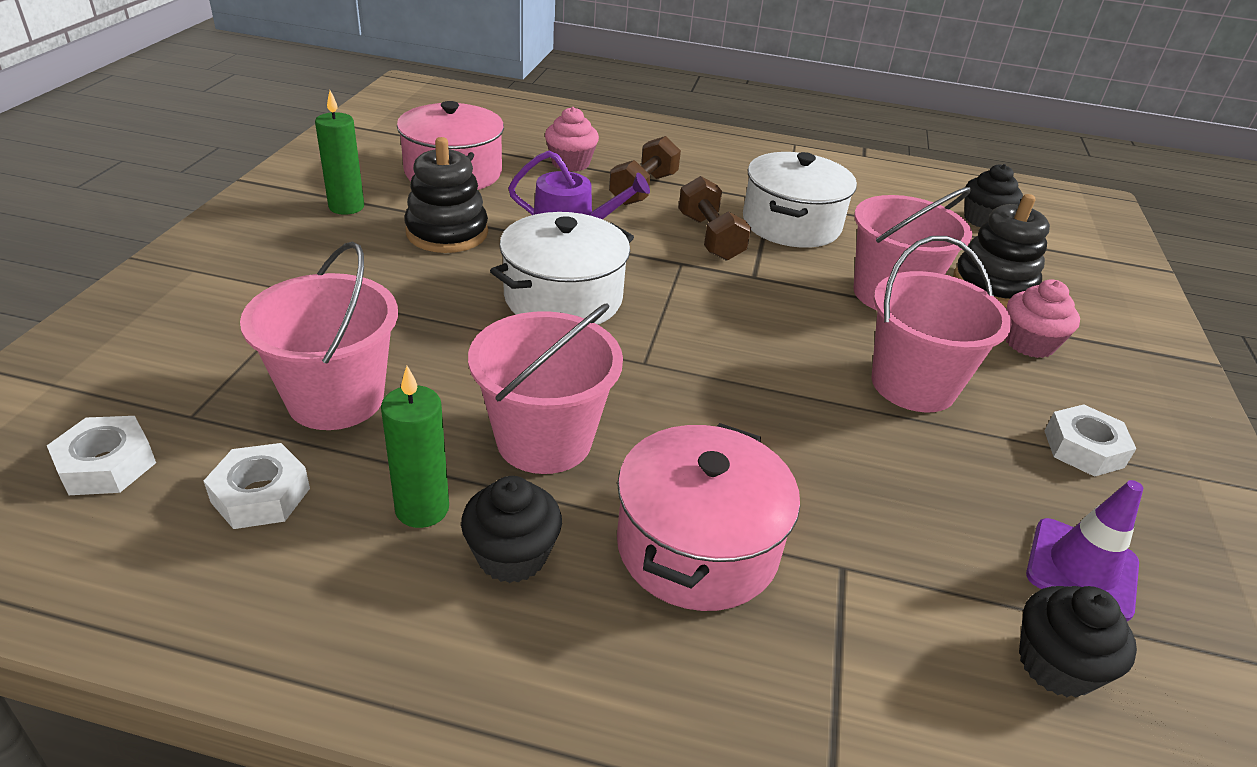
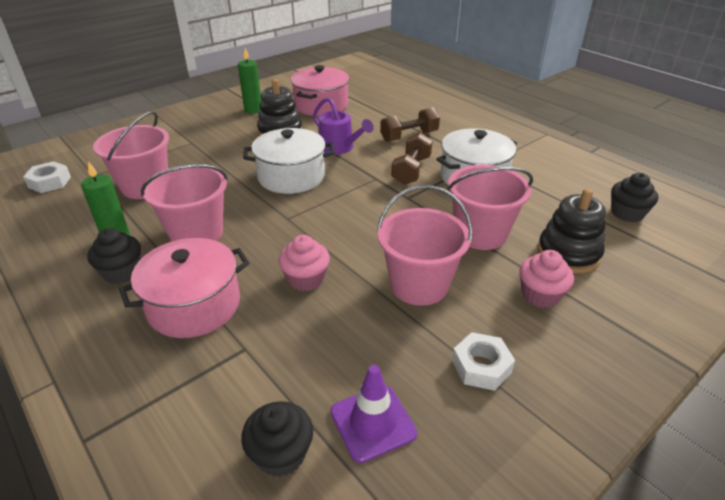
camera: 40 degrees right, 0 degrees up
white nut [204,443,310,529] -> none
pink cupcake [545,107,599,172] -> pink cupcake moved to [279,235,330,291]

